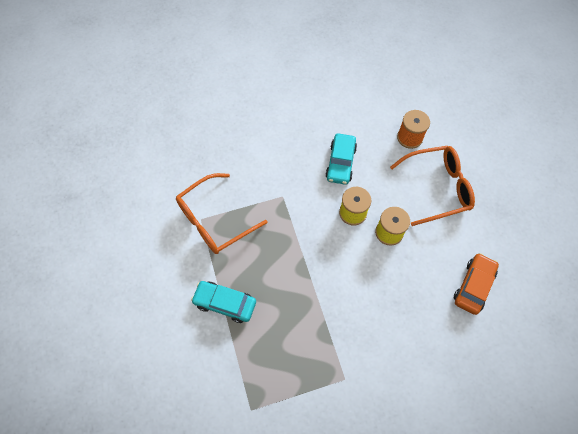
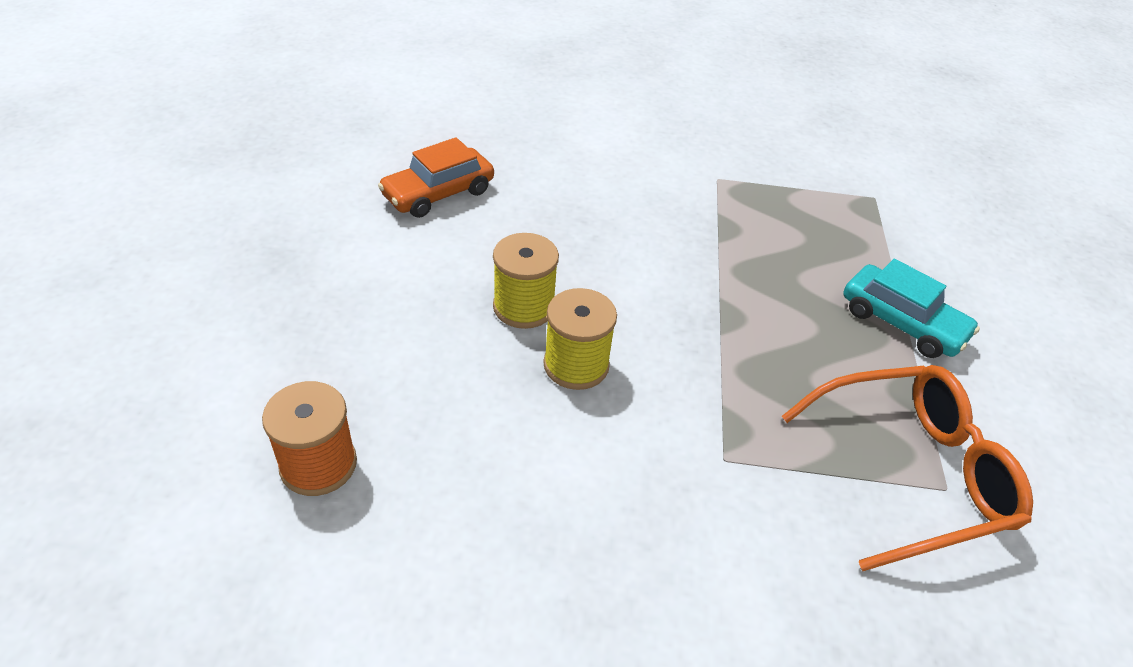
camera: 160 degrees left, 20 degrees down
turquoise car [325,133,357,185] -> none
orange glasses [390,146,475,226] -> none

